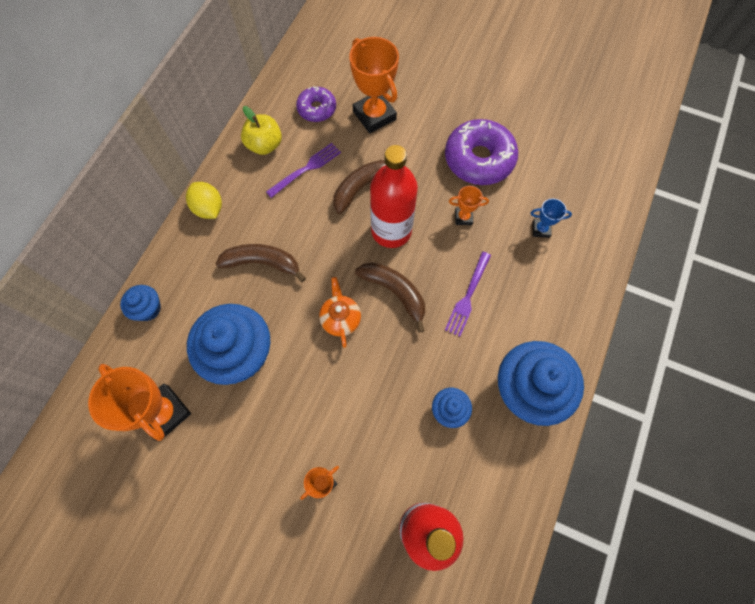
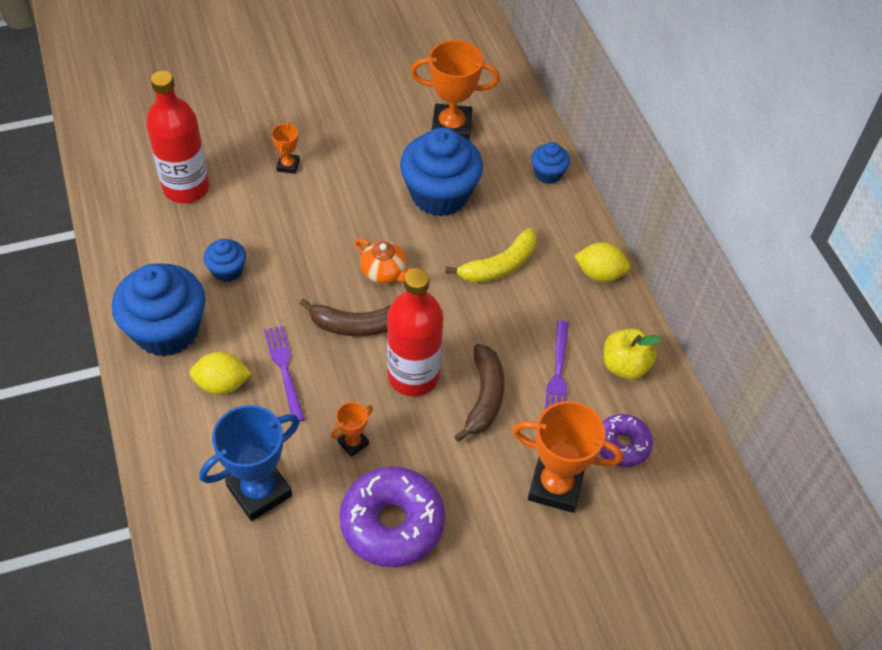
camera: 135 degrees right, 15 degrees down
brown banana [216,244,306,282] -> yellow banana [445,228,537,283]
blue trophy [531,198,572,238] -> blue trophy [199,405,300,521], size x2.04
none -> yellow lemon [189,352,252,395]

